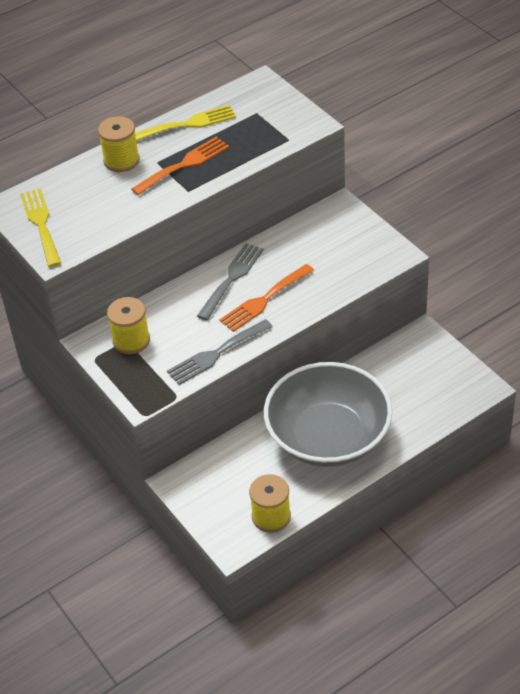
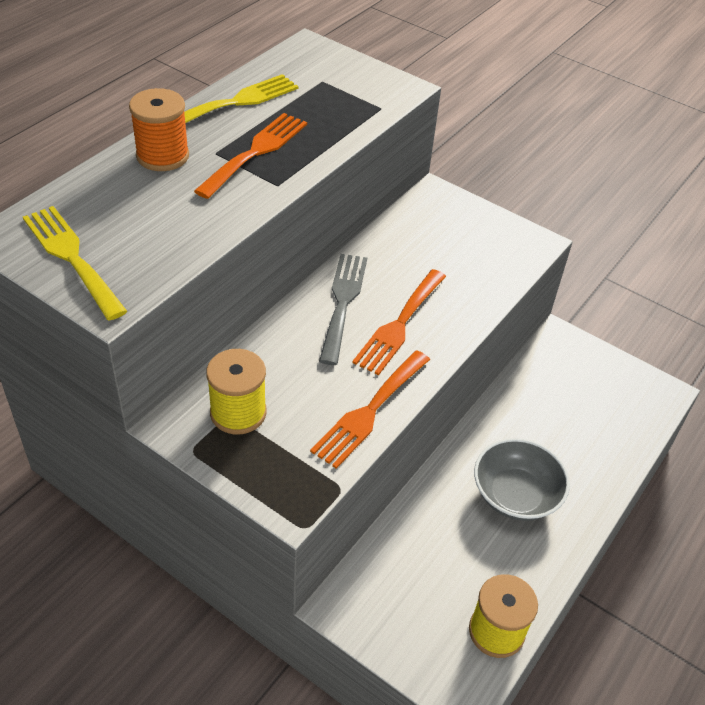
camera: 25 degrees left, 0 degrees up
yellow spool [98,116,140,172] -> orange spool [129,88,189,171]
grey fork [167,319,273,385] -> orange fork [310,350,430,469]
grey bowl [264,362,392,467] -> grey bowl [474,438,570,521], size x0.55

